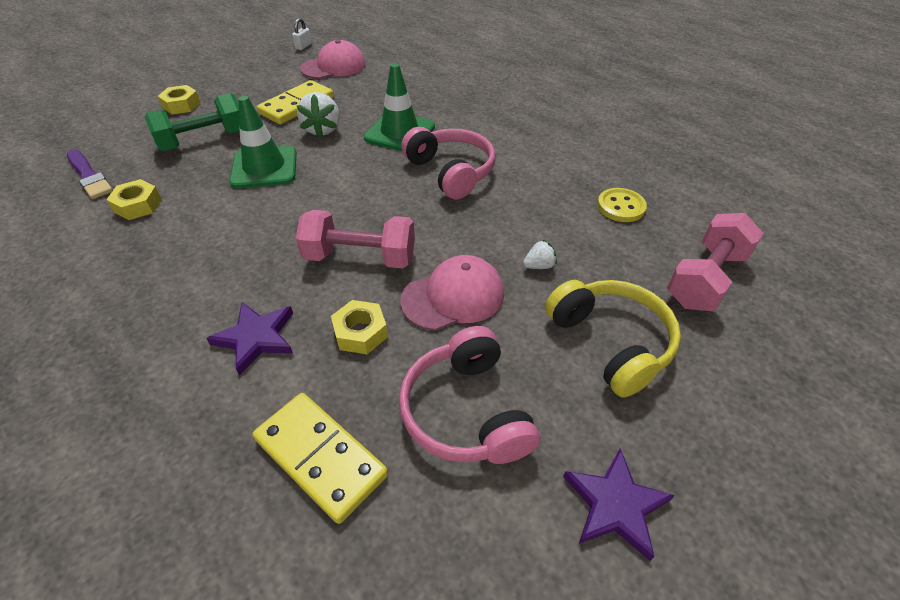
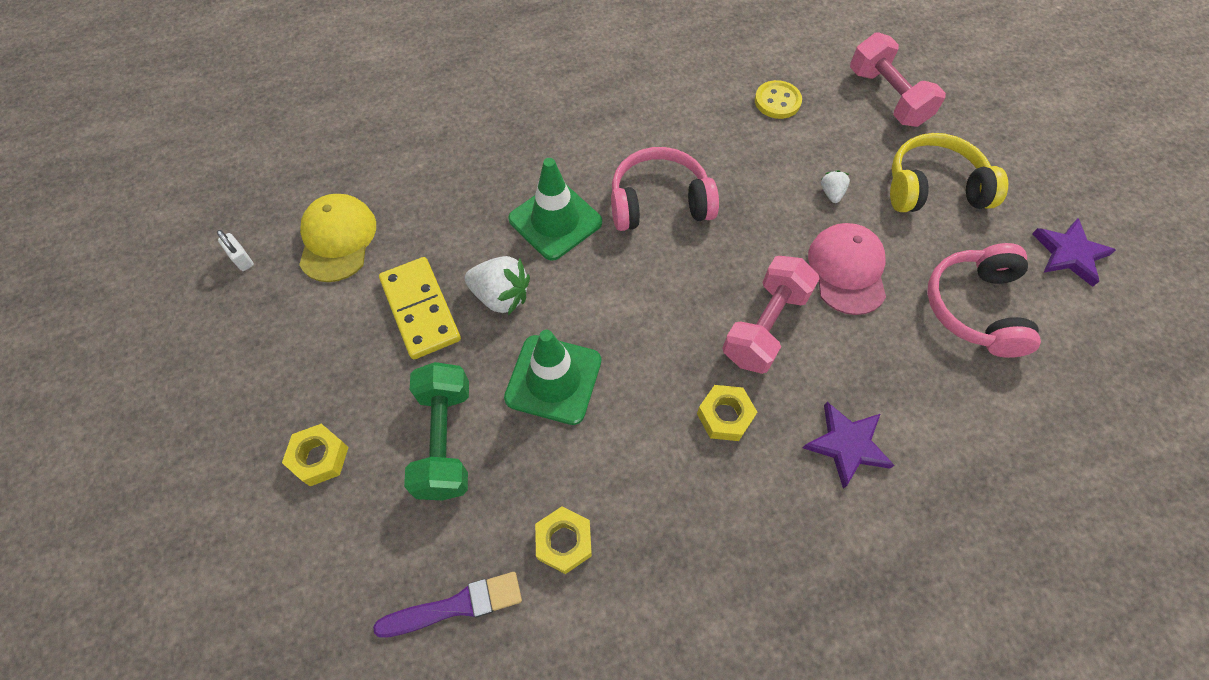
camera: 65 degrees left, 15 degrees up
yellow domino [253,393,388,524] -> none
pink cap [300,40,366,79] -> yellow cap [299,194,376,282]
yellow nut [331,300,388,354] -> yellow nut moved to [697,385,757,441]
pink headphones [399,326,540,464] -> pink headphones turned 90 degrees clockwise [927,243,1041,358]

